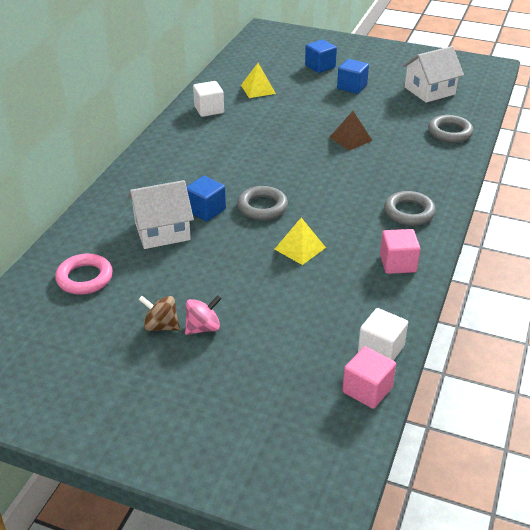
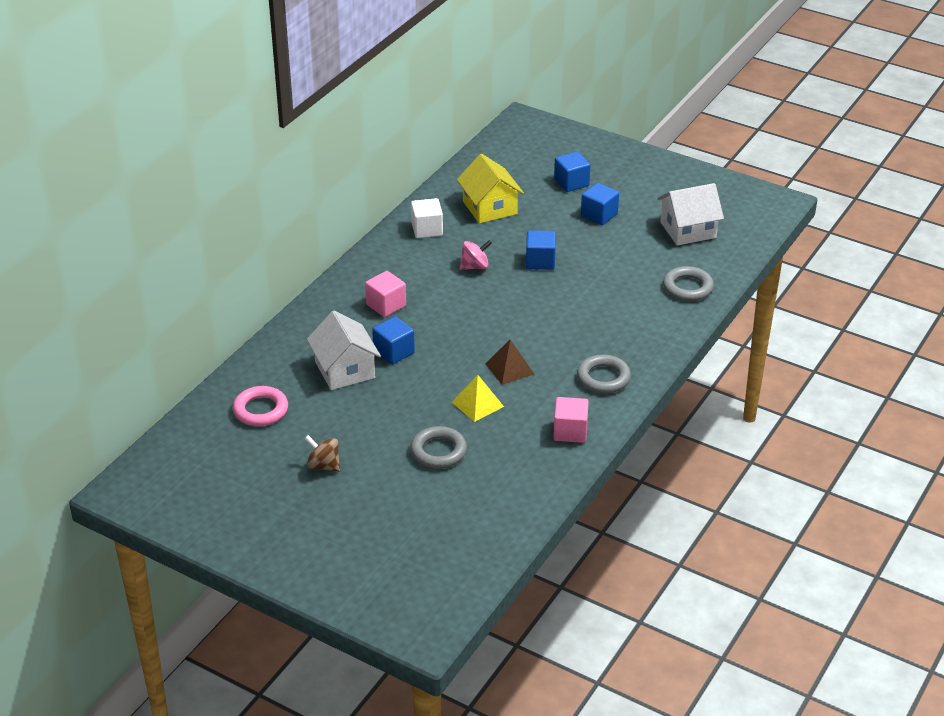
camera: 10 degrees right, 0 degrees up
white house [128,180,194,249] -> white house turned 75 degrees clockwise [307,311,381,390]
pink spinning top [185,295,222,335] -> pink spinning top moved to [459,240,492,270]
grey ring [237,186,288,220] -> grey ring moved to [410,426,467,469]
yellow pyramid [241,63,276,98] -> yellow house [457,154,524,223]
brown pyramid [329,111,372,151] -> brown pyramid moved to [485,339,534,385]
pink cube [342,346,396,409] -> pink cube moved to [365,271,406,317]
white cube [358,308,408,361] -> none
none -> blue cube [526,230,556,270]

